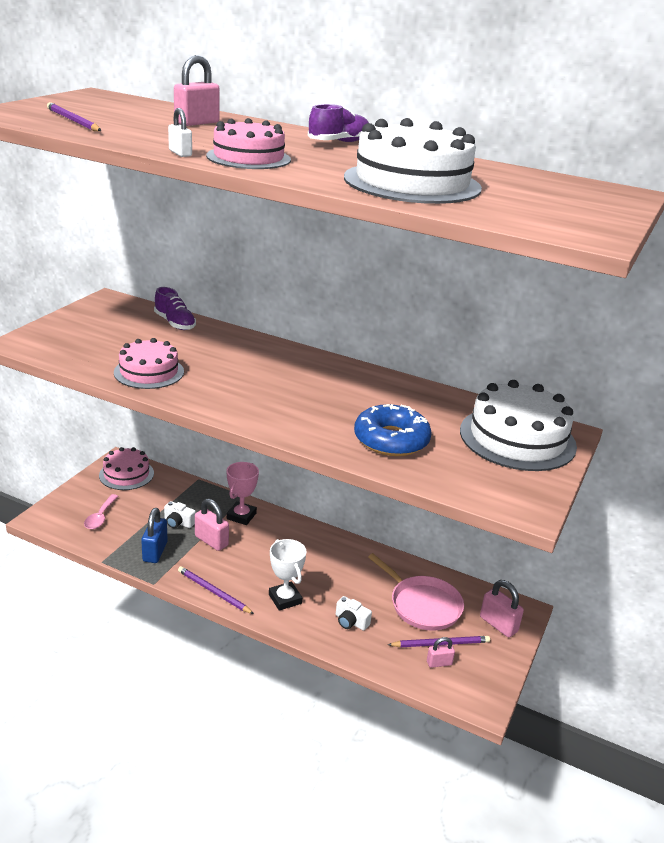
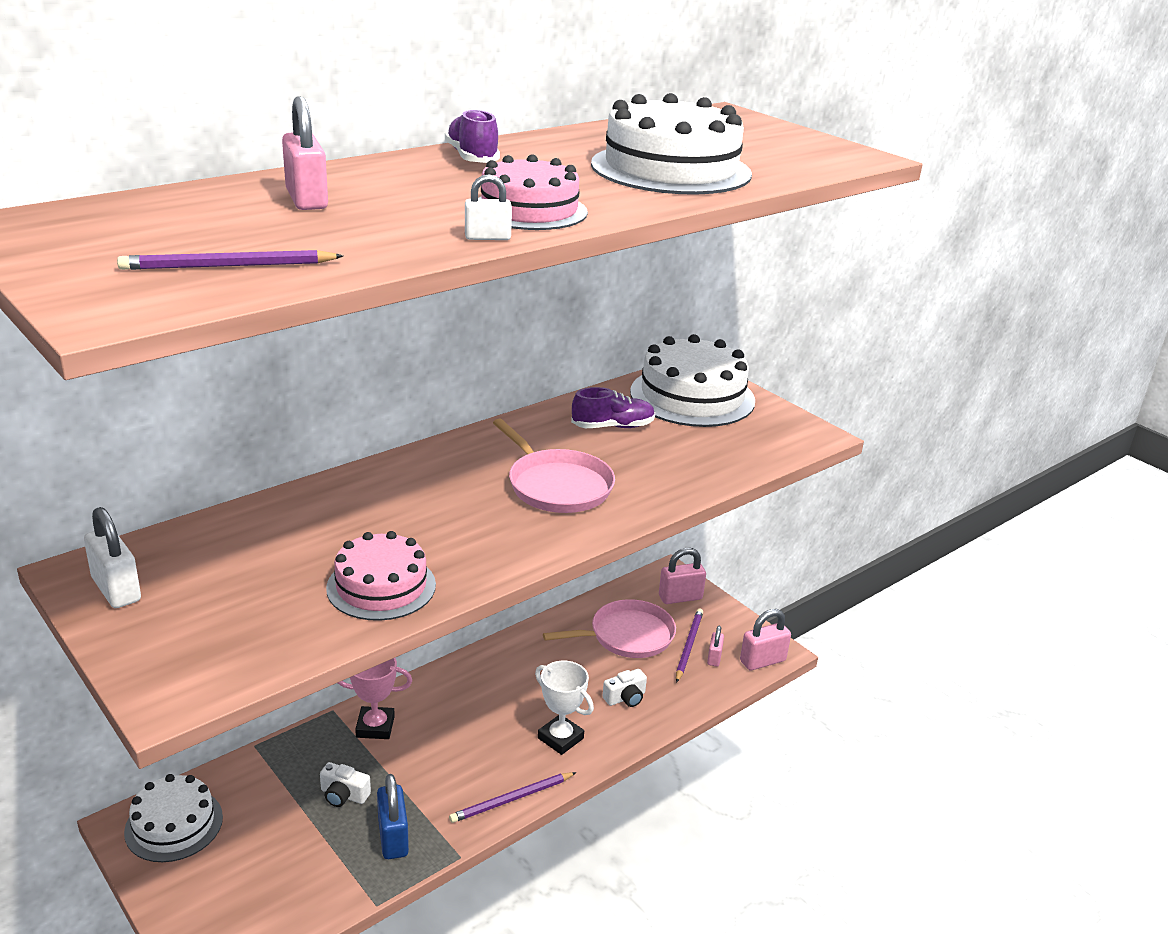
camera: 65 degrees left, 0 degrees up
pink spoon [84,494,118,529] -> none
pink cake [99,447,154,490] -> white cake [124,774,223,862]
blue padlock [141,508,168,563] -> blue padlock turned 45 degrees clockwise [377,774,409,859]
purple shoe [154,287,196,330] -> purple shoe moved to [571,387,655,428]
white camera [164,501,196,528] -> white camera turned 60 degrees clockwise [320,762,371,807]
pink padlock [195,499,229,551] -> pink padlock moved to [740,609,791,671]
pink trophy [226,462,259,525] -> pink trophy turned 45 degrees counterclockwise [338,658,412,739]
white trophy [269,539,307,611] -> white trophy turned 45 degrees clockwise [535,661,594,755]
blue donut [354,404,432,456] -> none
none -> white padlock [84,507,141,608]
none -> pink pan [493,419,615,513]

